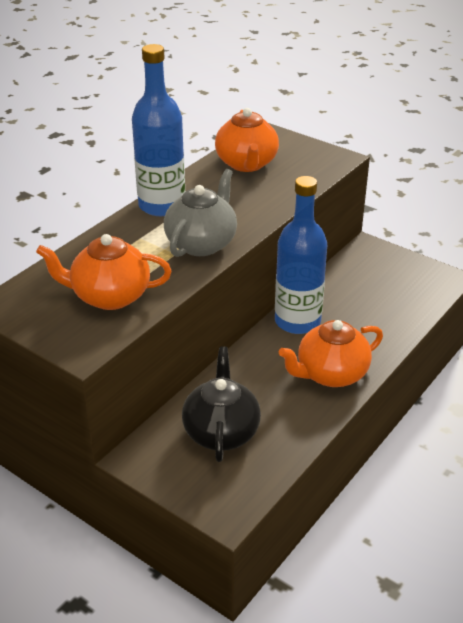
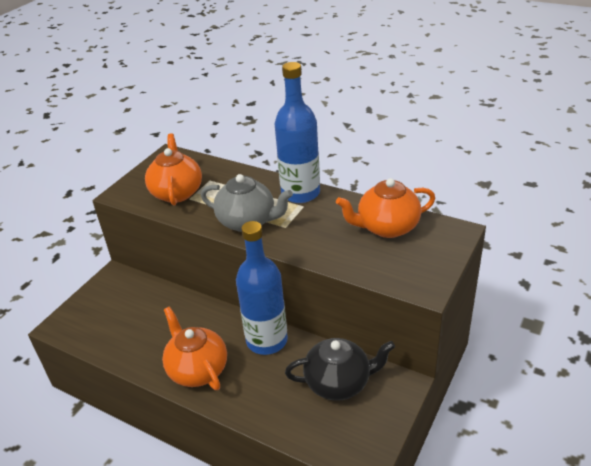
camera: 85 degrees right, 0 degrees up
black teapot [182,346,261,462] -> black teapot moved to [285,338,395,401]

